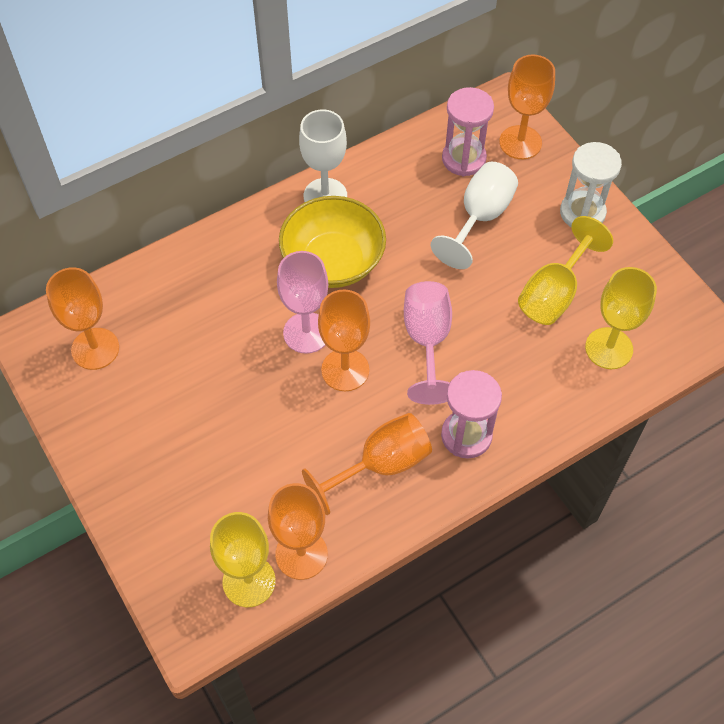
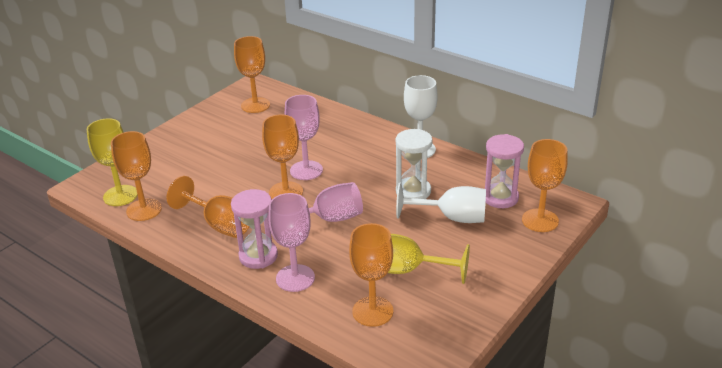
camera: 70 degrees right, 25 degrees down
yellow bowl [279,196,386,288] -> none
white hourglass [560,142,622,227] -> white hourglass moved to [396,129,433,199]
yellow goblet [585,267,657,369] -> orange goblet [349,223,393,327]
none -> pink goblet [269,193,315,292]

